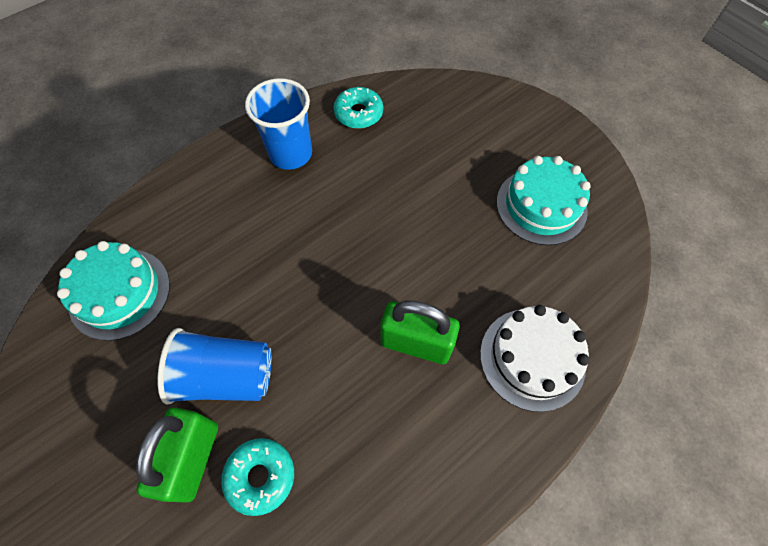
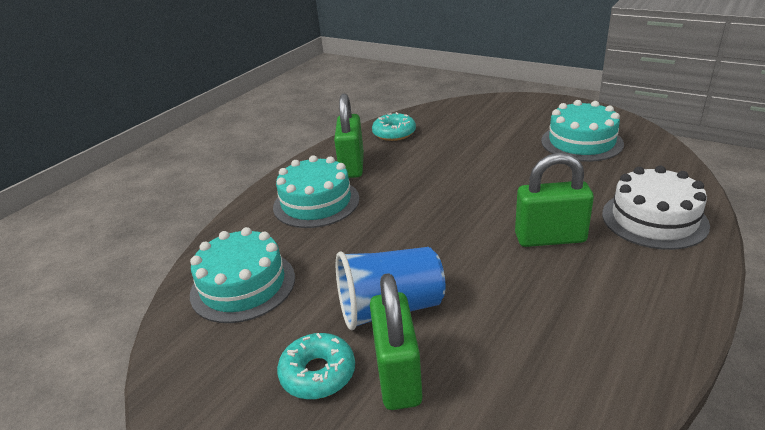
camera: 15 degrees left, 30 degrees down
turquoise donut [221,438,294,516] -> turquoise donut moved to [277,333,355,399]
blue cup [245,78,312,170] -> green padlock [334,93,364,178]
none -> turquoise cake [273,155,359,228]

